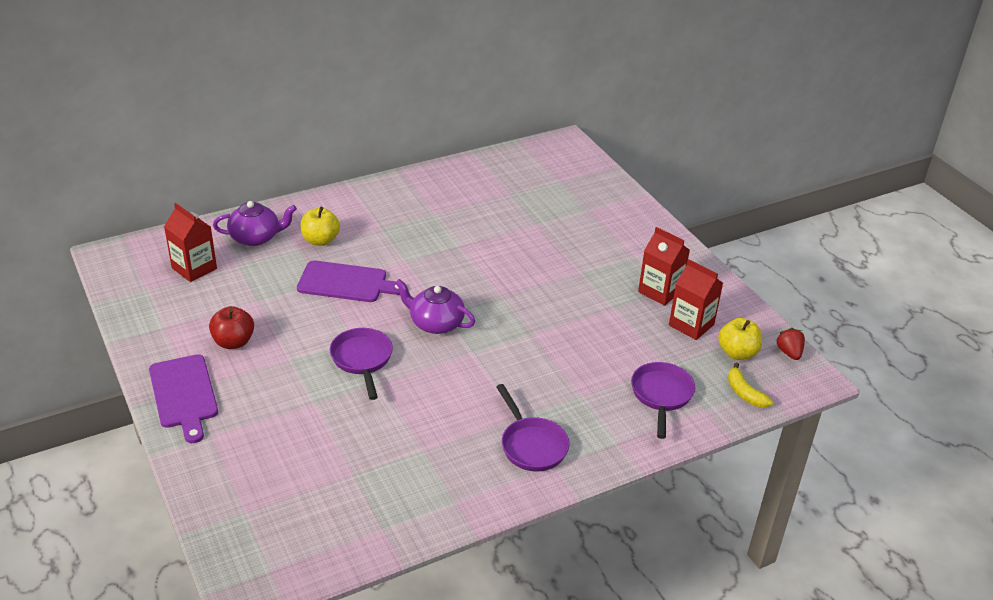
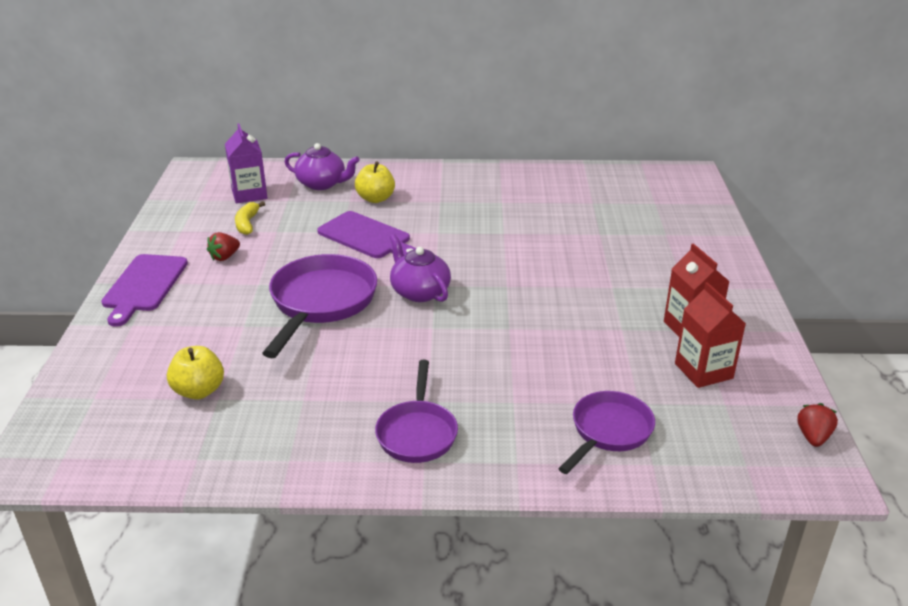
camera: 30 degrees right, 5 degrees down
red carton [164,203,217,282] -> purple carton [225,123,267,203]
red apple [209,306,254,349] -> red strawberry [207,232,240,261]
purple pan [330,328,393,400] -> purple pan [262,254,377,358], size x1.59
yellow apple [718,318,762,360] -> yellow apple moved to [167,346,224,400]
yellow banana [728,363,773,408] -> yellow banana moved to [235,202,265,235]

